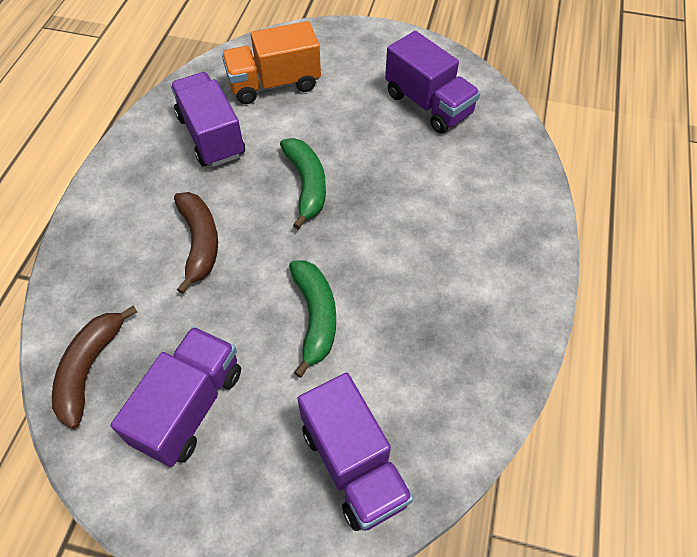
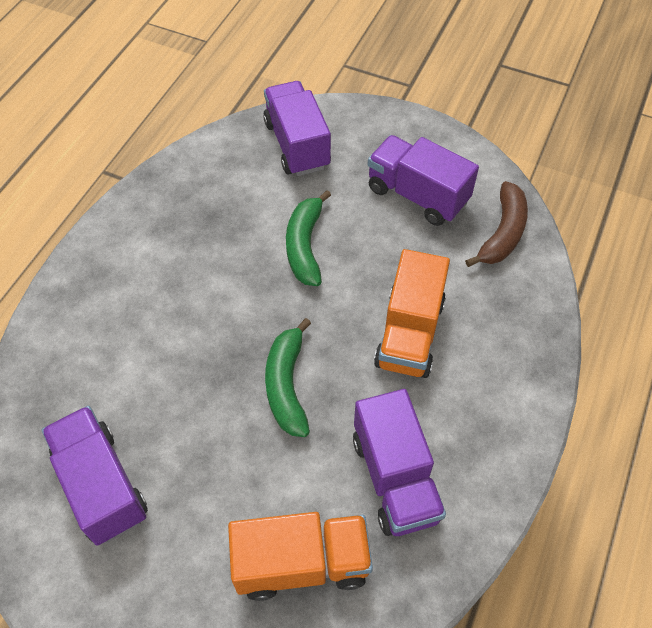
camera: 170 degrees left, 0 degrees up
purple truck [111,327,241,467] -> purple truck turned 90 degrees clockwise [368,135,479,226]
brown banana [174,192,218,294] -> orange truck [374,249,450,378]

